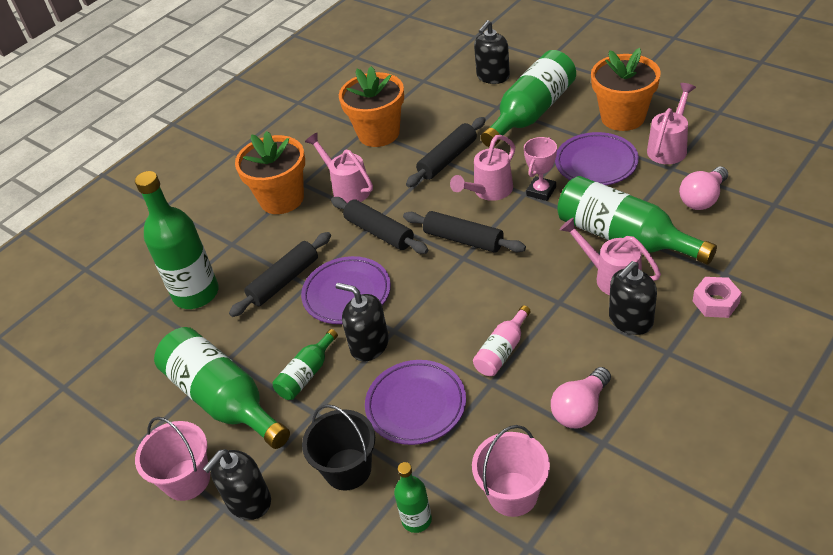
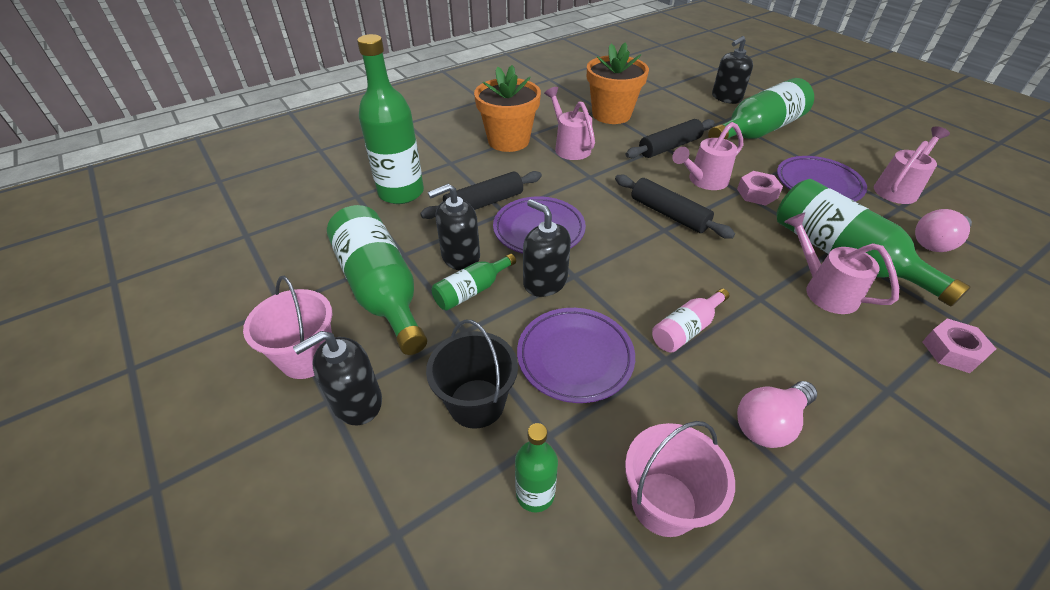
camera: 10 degrees right, 0 degrees up
black rolling pin [331,197,428,254] -> none
pink trophy [524,137,557,201] -> pink nut [737,171,783,206]
orange flower pot [591,48,661,131] -> none
black soap dispenser [609,261,657,335] -> black soap dispenser moved to [428,184,480,270]

